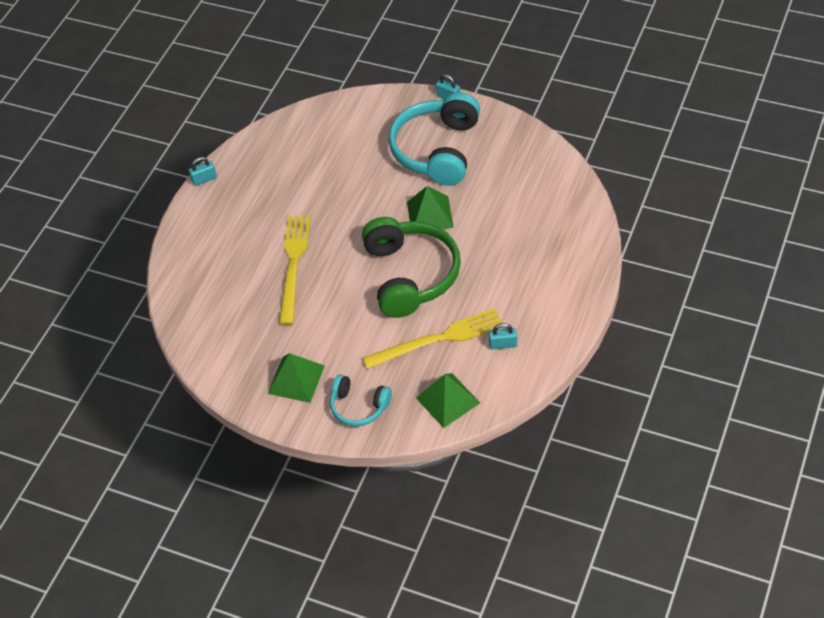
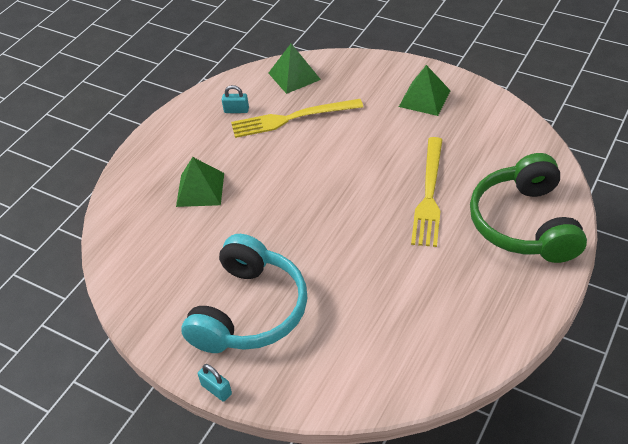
camera: 175 degrees left, 5 degrees down
turquoise padlock [189,157,217,186] -> none
turquoise headphones [330,375,392,426] -> none
green headphones [362,217,461,318] -> green headphones moved to [470,153,587,263]
green pyramid [407,186,454,234] -> green pyramid moved to [176,157,224,207]

